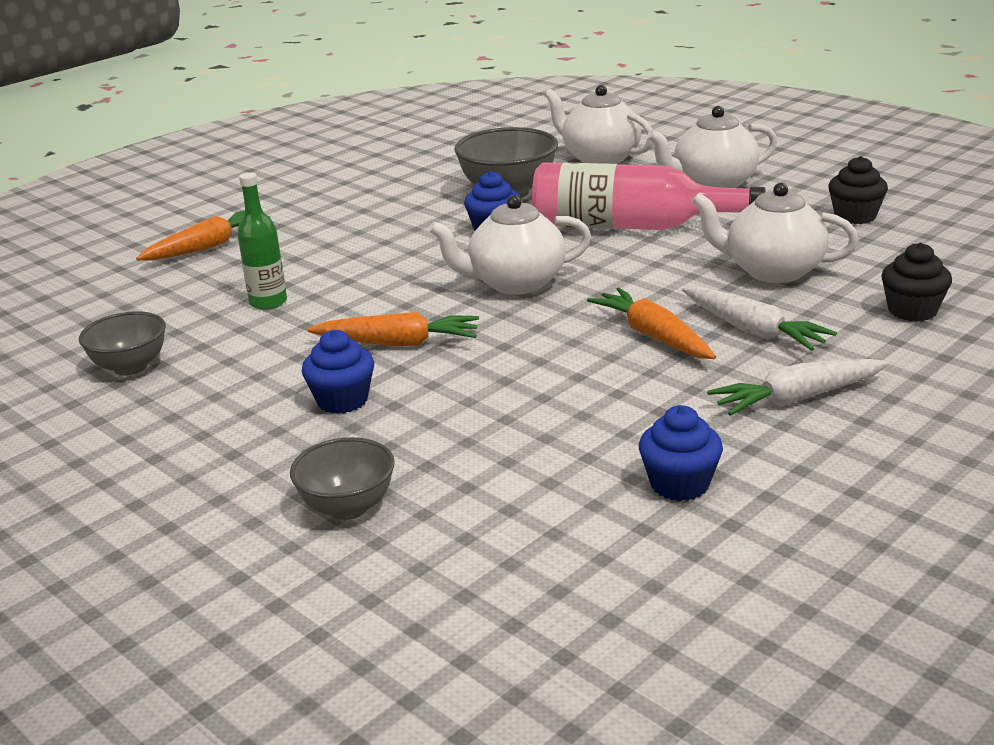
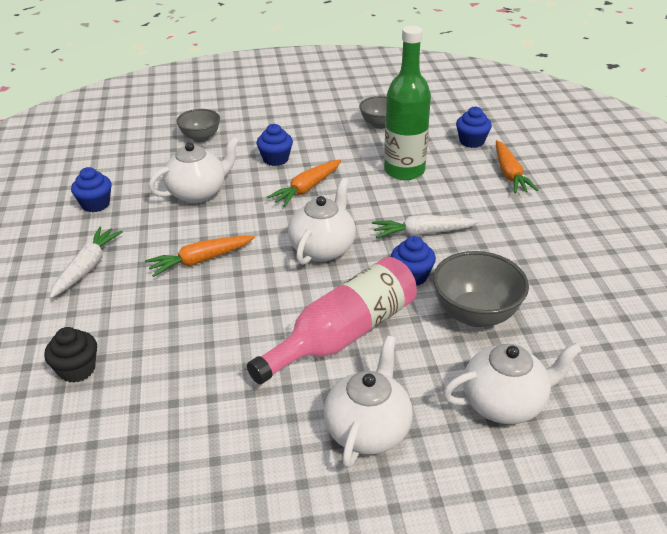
camera: 125 degrees right, 10 degrees up
green bottle [237,172,287,310] -> green bottle [384,26,431,180], size x1.82
orange carrot [587,287,716,359] -> orange carrot turned 150 degrees clockwise [145,236,255,277]
white carrot [682,287,837,351] -> white carrot moved to [372,215,479,238]
white teapot [692,183,858,283] -> white teapot moved to [149,137,239,203]
black cupcake [828,156,888,224] -> none
none -> blue cupcake [456,106,492,148]

